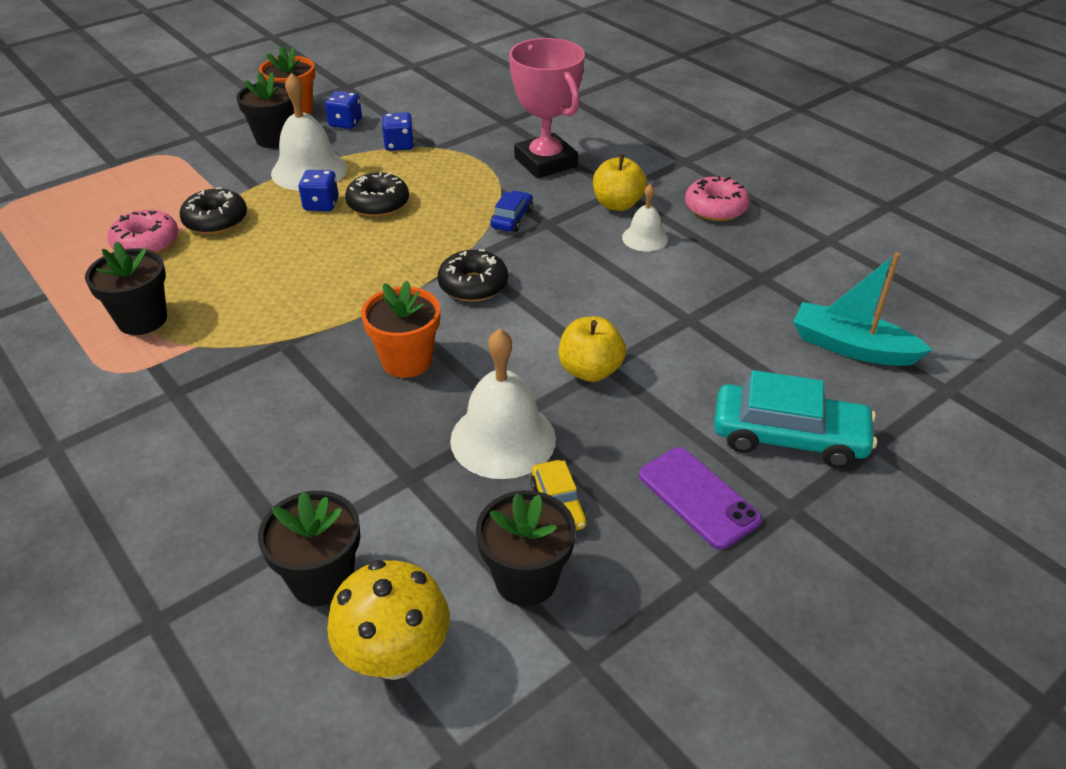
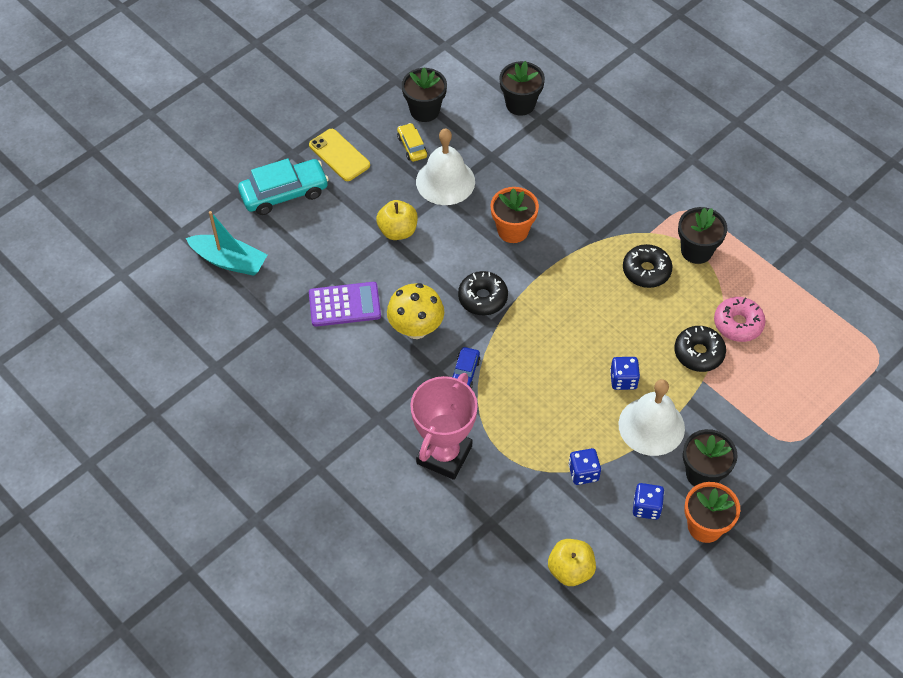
camera: 175 degrees right, 15 degrees up
yellow mushroom [327,560,450,680] -> yellow mushroom moved to [387,283,444,339]
black donut [345,172,409,217] -> black donut moved to [623,244,672,288]
pink trophy [509,38,585,178] -> pink trophy turned 60 degrees clockwise [410,373,478,480]
yellow apple [593,154,647,211] -> yellow apple moved to [548,539,596,586]
white bell [622,184,668,252] -> none
purple phone [639,447,762,549] -> yellow phone [309,129,370,181]
pink donut [685,176,750,221] -> none
turquoise car [714,370,877,468] -> turquoise car turned 150 degrees clockwise [238,158,329,215]
none -> purple calculator [309,282,381,327]

